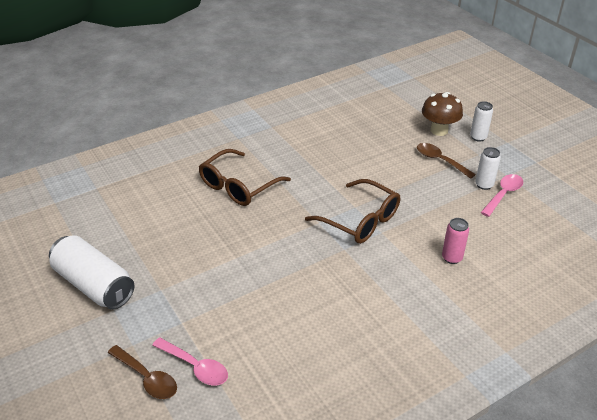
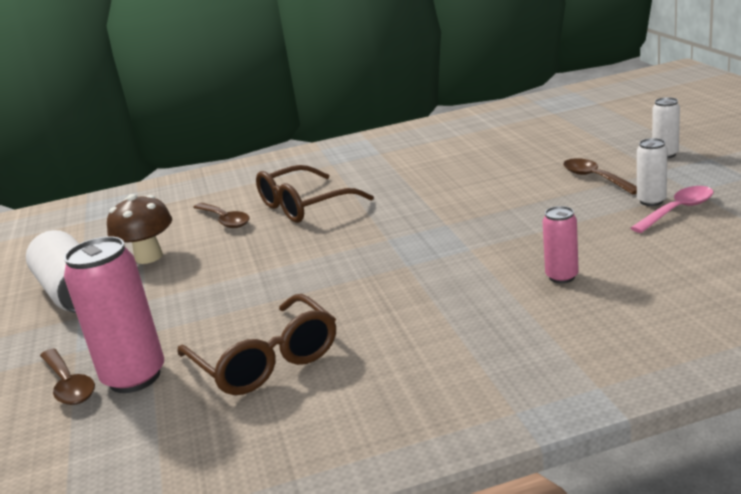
camera: 20 degrees right, 15 degrees down
pink spoon [152,337,228,385] -> pink can [64,236,164,393]
brown glasses [305,179,400,244] -> brown glasses moved to [177,294,336,395]
brown mushroom [422,92,463,136] -> brown mushroom moved to [107,194,172,264]
none -> brown spoon [193,203,250,228]

